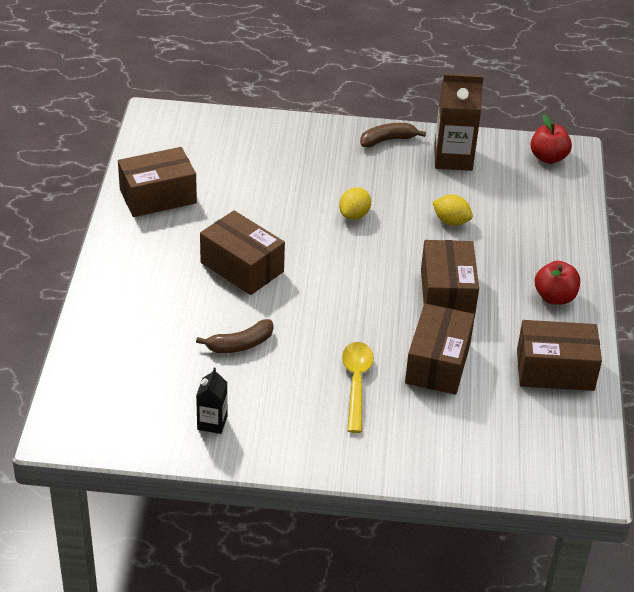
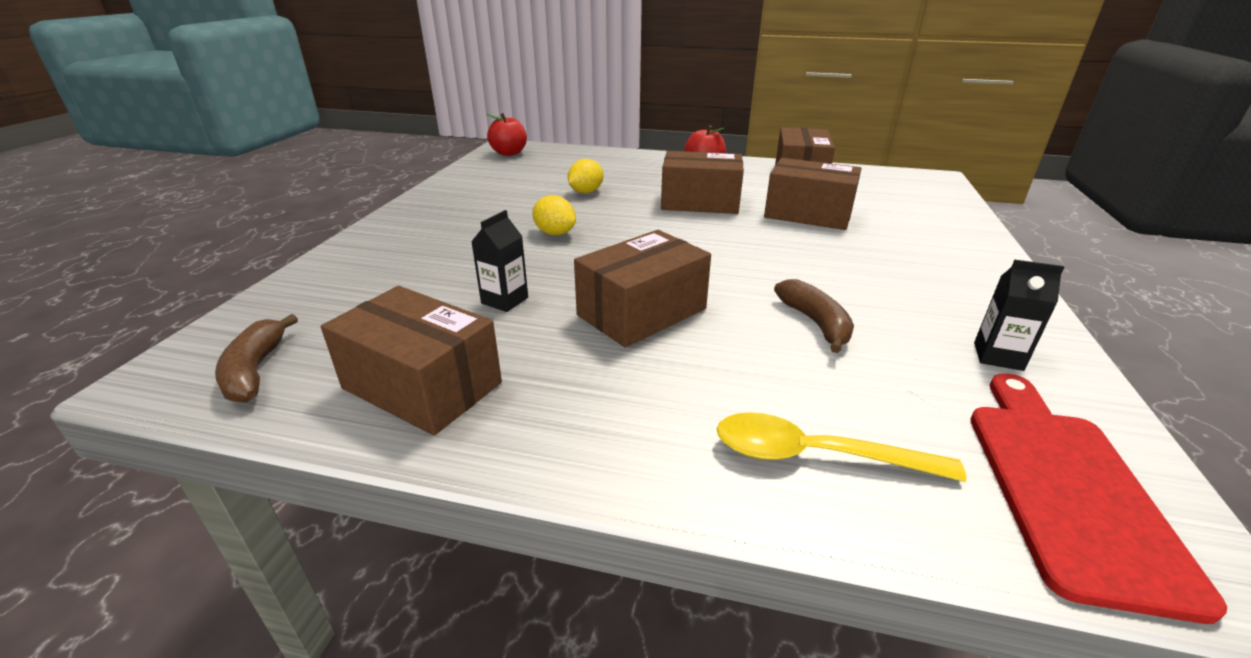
camera: 80 degrees left, 10 degrees down
brown box [118,147,197,217] -> brown box turned 45 degrees counterclockwise [321,286,502,436]
yellow spoon [342,342,374,433] -> yellow spoon moved to [717,412,967,482]
brown banana [360,123,426,148] -> brown banana moved to [215,314,298,402]
brown carton [434,74,484,171] -> none
none -> black carton [471,210,528,312]
none -> red cutting board [970,373,1227,624]

